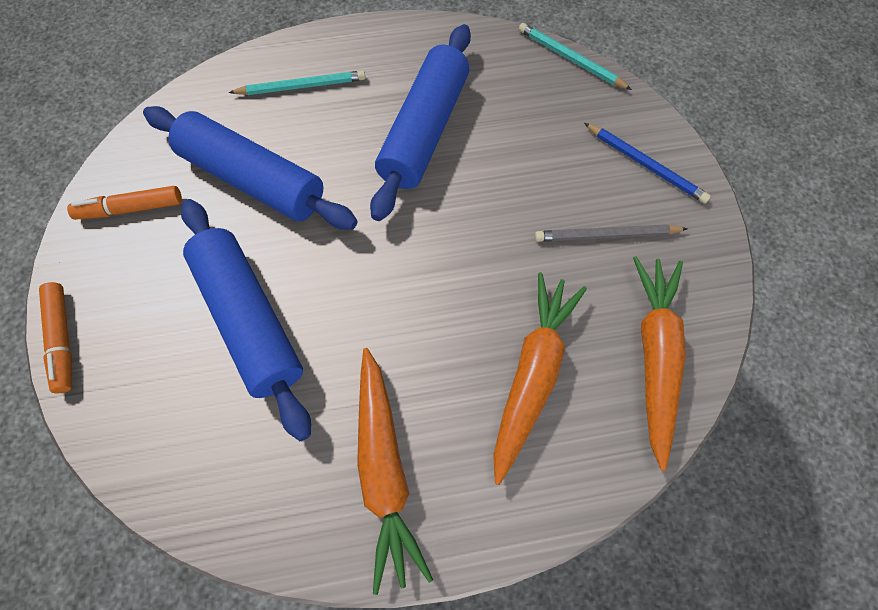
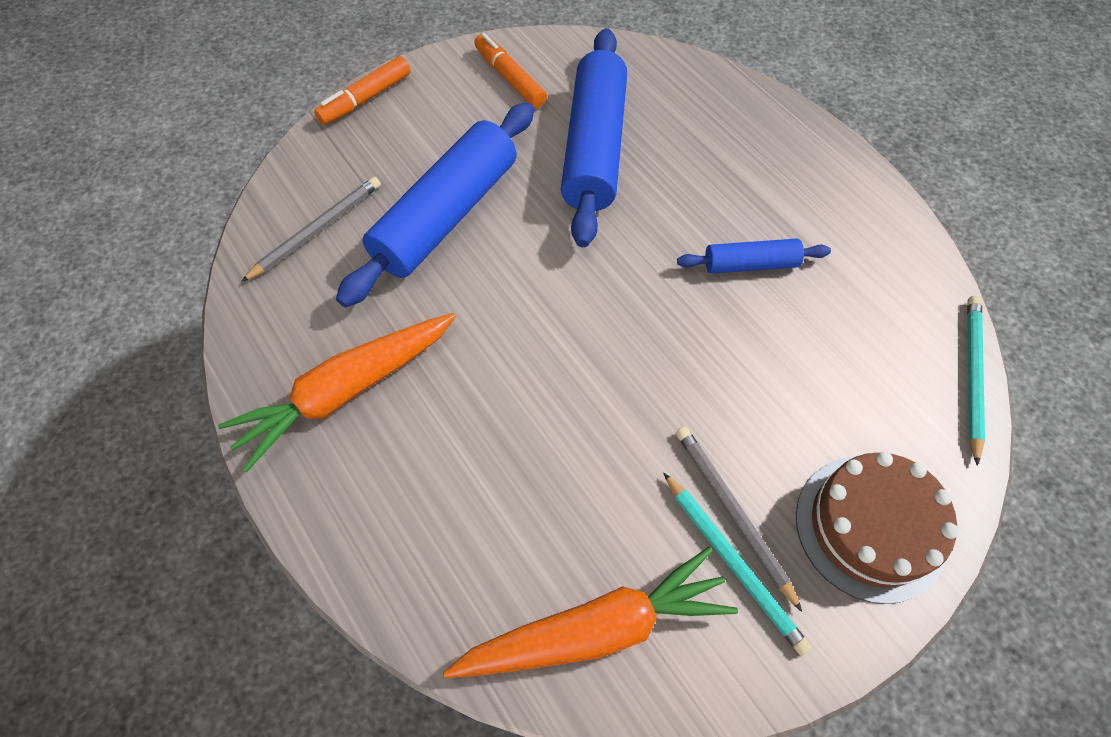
camera: 65 degrees right, 5 degrees down
turquoise pencil [229,70,366,95] -> turquoise pencil moved to [663,472,812,656]
blue rolling pin [370,24,471,221] -> blue rolling pin [677,239,831,274], size x0.50
orange carrot [493,272,587,485] -> none
blue pencil [584,123,711,203] -> brown cake [796,451,959,604]
none -> grey pencil [241,177,381,282]

